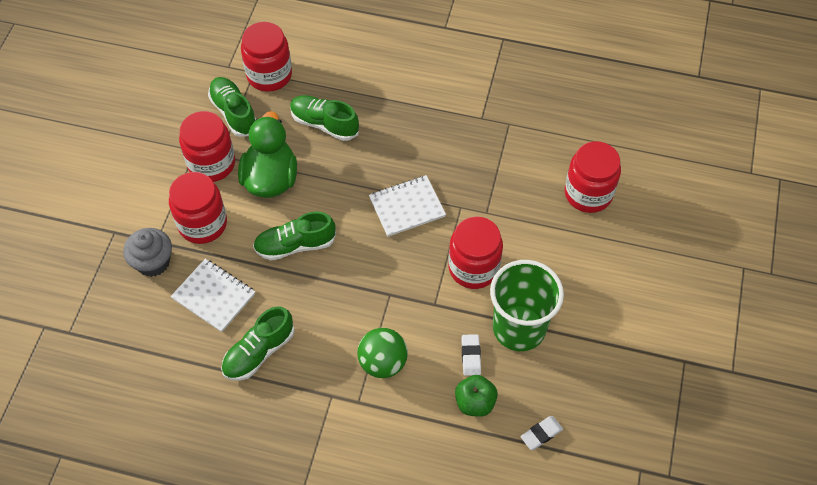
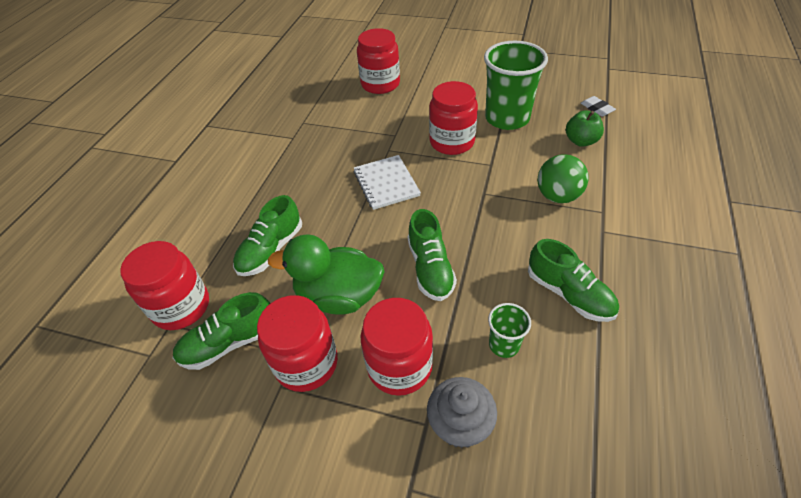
camera: 85 degrees left, 10 degrees down
white notebook [171,259,255,332] -> green cup [488,303,531,358]
white eraser [462,334,481,376] -> none

